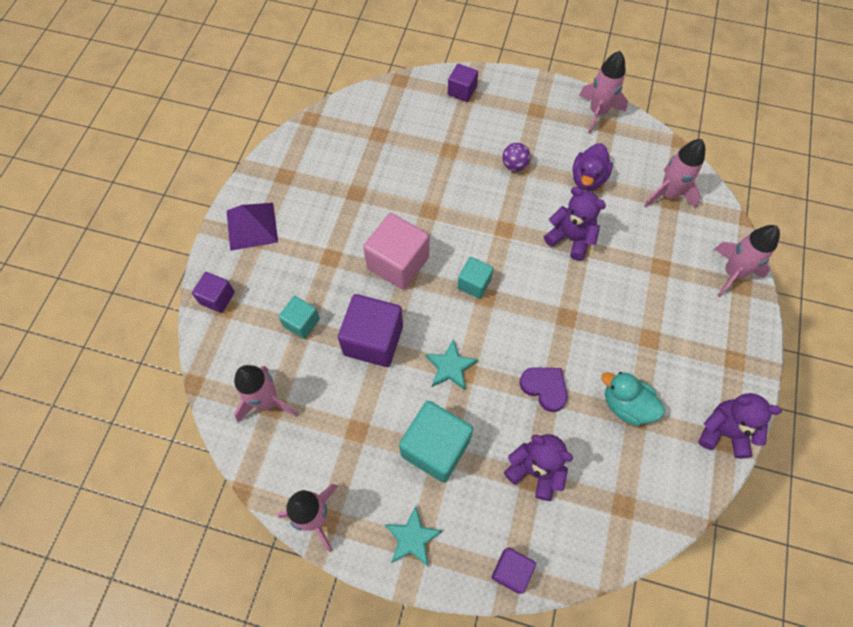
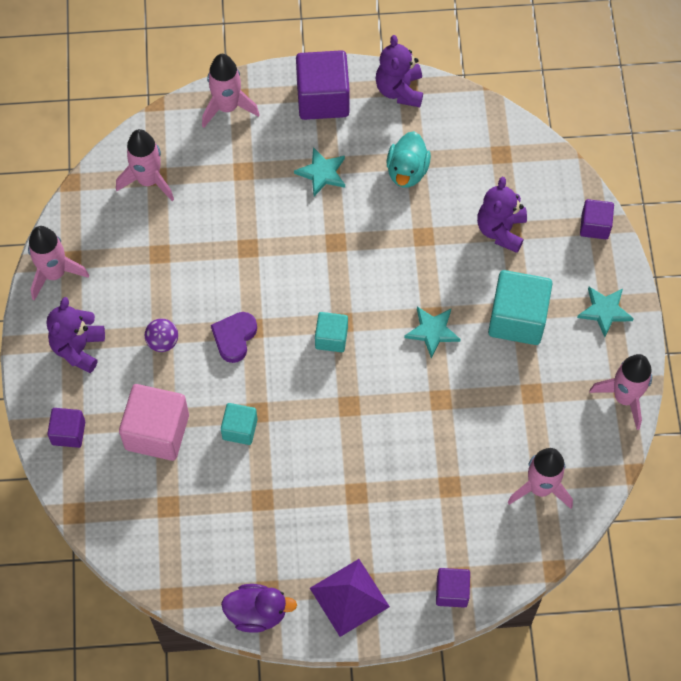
camera: 110 degrees left, 0 degrees up
turquoise cube [279,296,320,339] -> turquoise cube moved to [221,403,257,445]
purple cube [338,294,403,367] -> purple cube moved to [296,50,350,120]
pink cube [363,213,429,290] -> pink cube moved to [119,384,189,461]
purple heart [519,367,567,412] -> purple heart moved to [211,312,257,363]
purple teddy bear [544,187,606,261] -> purple teddy bear moved to [47,297,105,373]
purple duck [572,143,613,191] -> purple duck moved to [221,584,297,633]
none -> turquoise star [294,147,345,196]

